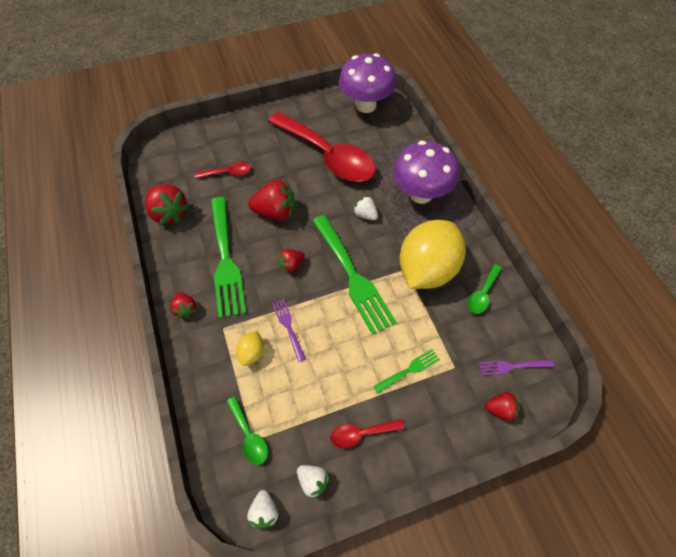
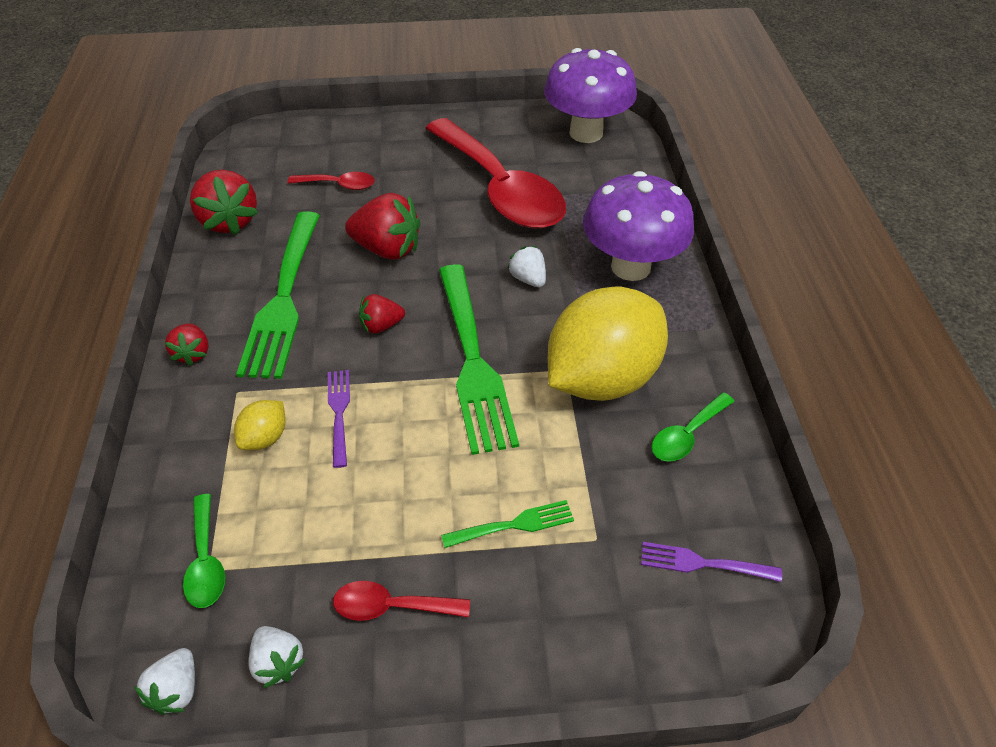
camera: 15 degrees right, 10 degrees down
red strawberry [485,392,519,421] -> none

